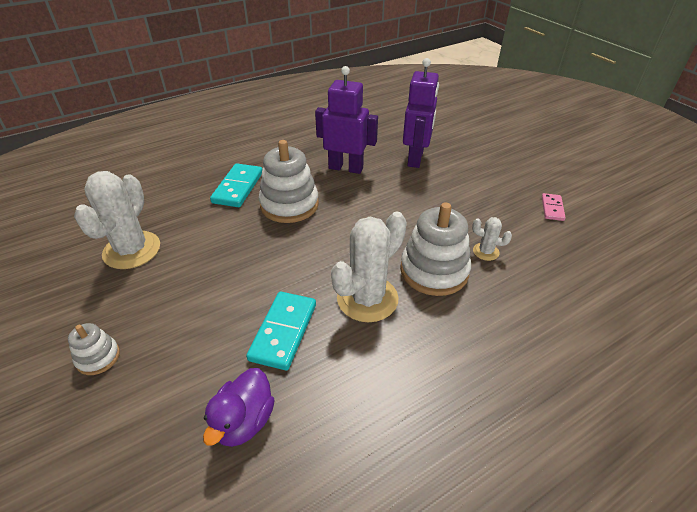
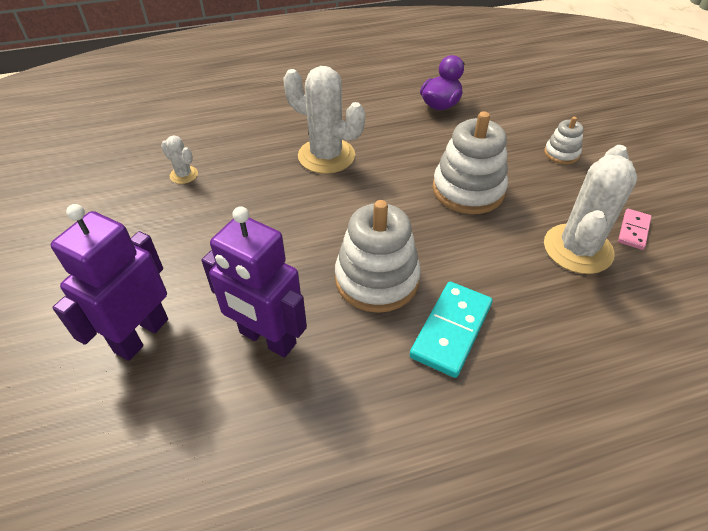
camera: 165 degrees left, 5 degrees up
turquoise domino [246,292,316,370] -> none
white cactus [331,211,407,322] -> white cactus turned 60 degrees clockwise [283,66,365,174]
white stacking toy [400,202,471,296] -> white stacking toy moved to [433,111,508,214]
pink domino [542,193,566,221] -> pink domino moved to [618,209,651,250]

